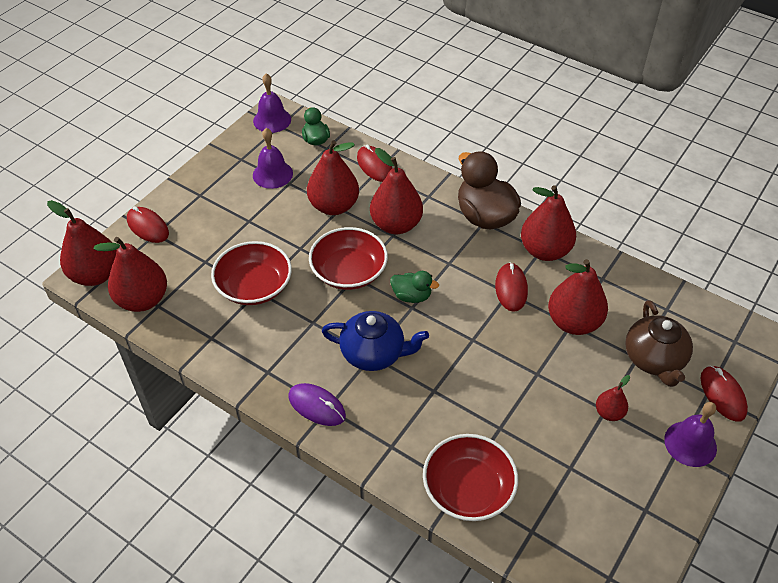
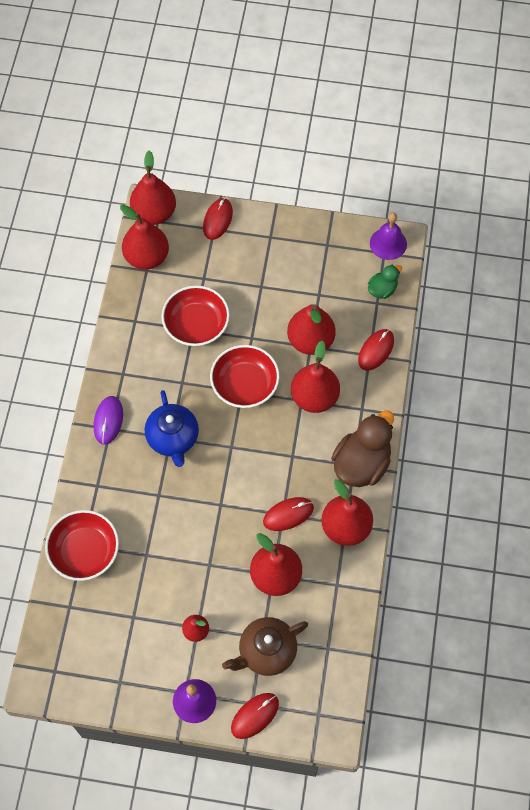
camera: 65 degrees right, 15 degrees up
purple bell [253,128,293,189] -> none
green duck [390,271,439,303] -> none

